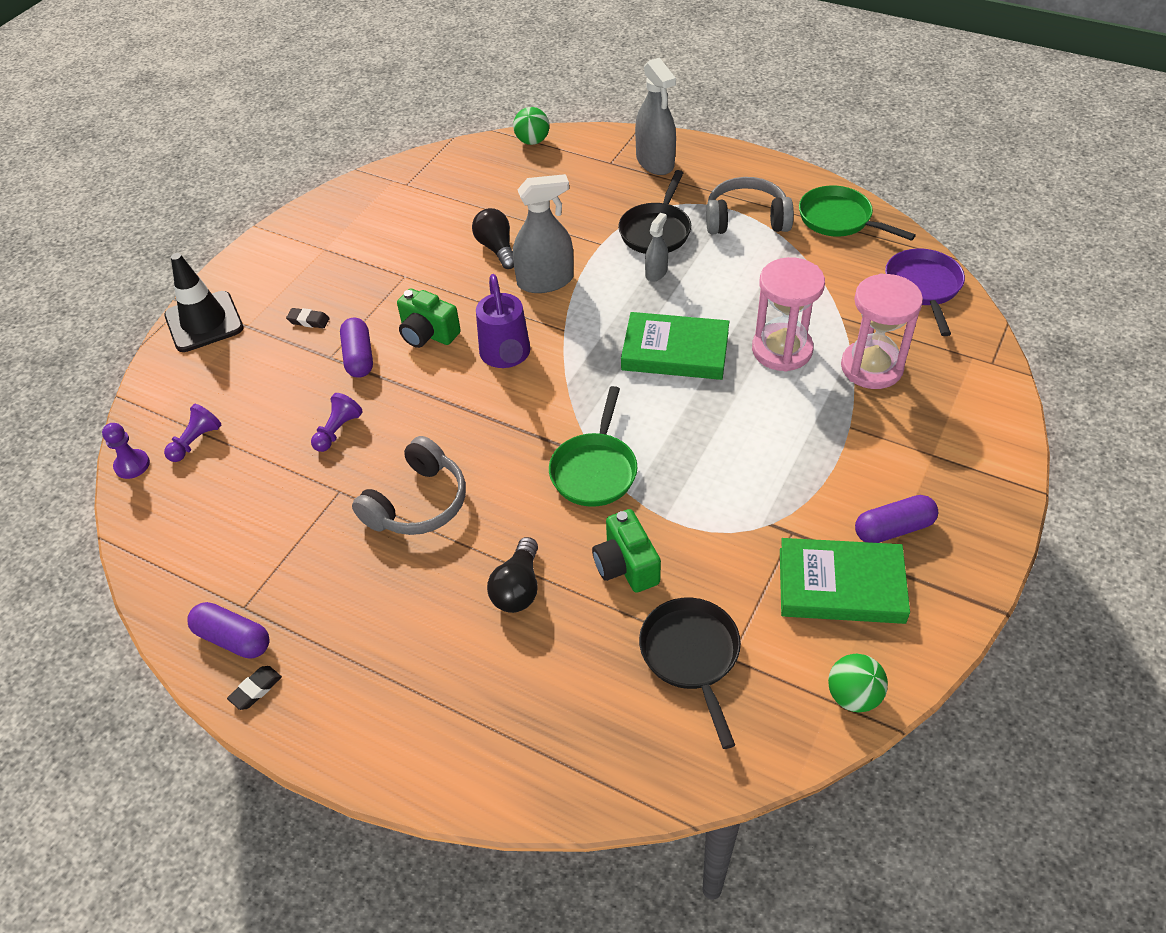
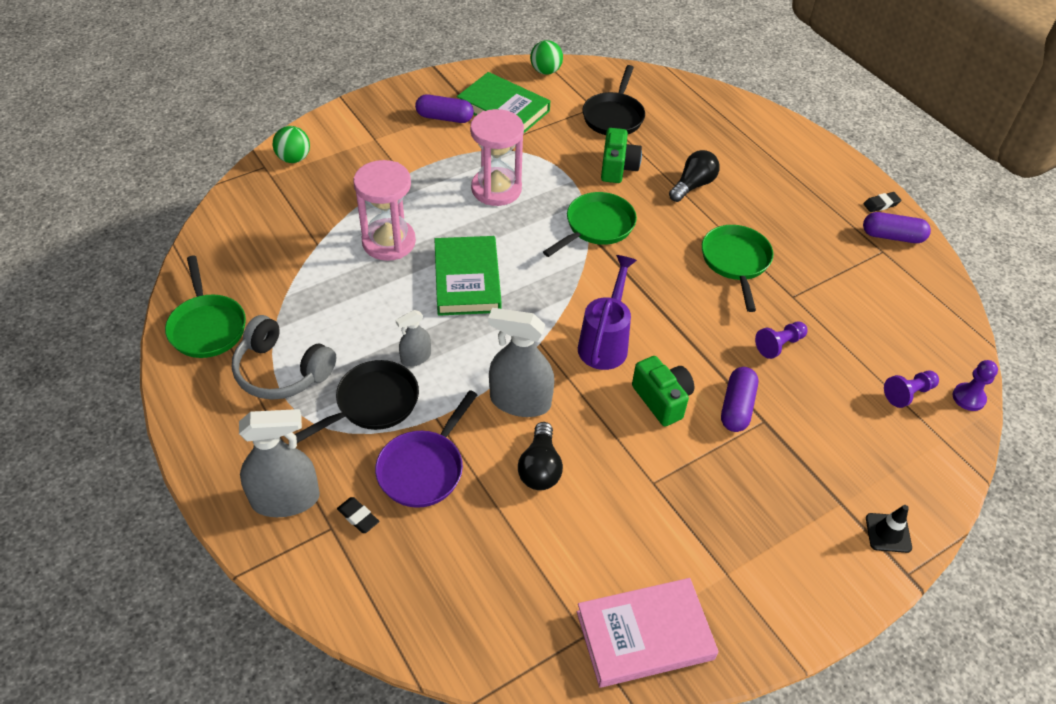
camera: 155 degrees left, 0 degrees up
black traffic cone [164,253,244,352] -> black traffic cone [866,505,912,553], size x0.52
purple capsule [187,602,269,659] -> purple capsule turned 45 degrees counterclockwise [863,212,931,243]
black eraser [286,308,330,328] -> black eraser moved to [337,497,379,533]
grey headphones [352,436,466,535] -> green pan [702,225,774,312]
green ball [513,107,549,145] -> green ball moved to [273,126,310,163]
green book [621,312,729,380] -> green book turned 45 degrees clockwise [434,236,502,316]
grey spray bottle [635,57,676,175] -> grey spray bottle turned 75 degrees clockwise [239,409,320,517]
pink hourglass [841,273,923,389] -> pink hourglass moved to [470,109,524,206]
purple pan [885,249,965,336] -> purple pan moved to [375,390,477,508]
none -> pink book [577,578,719,688]

